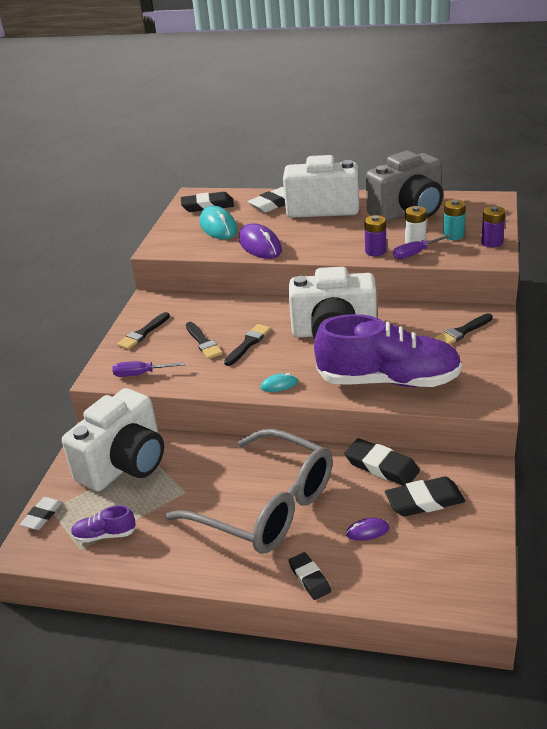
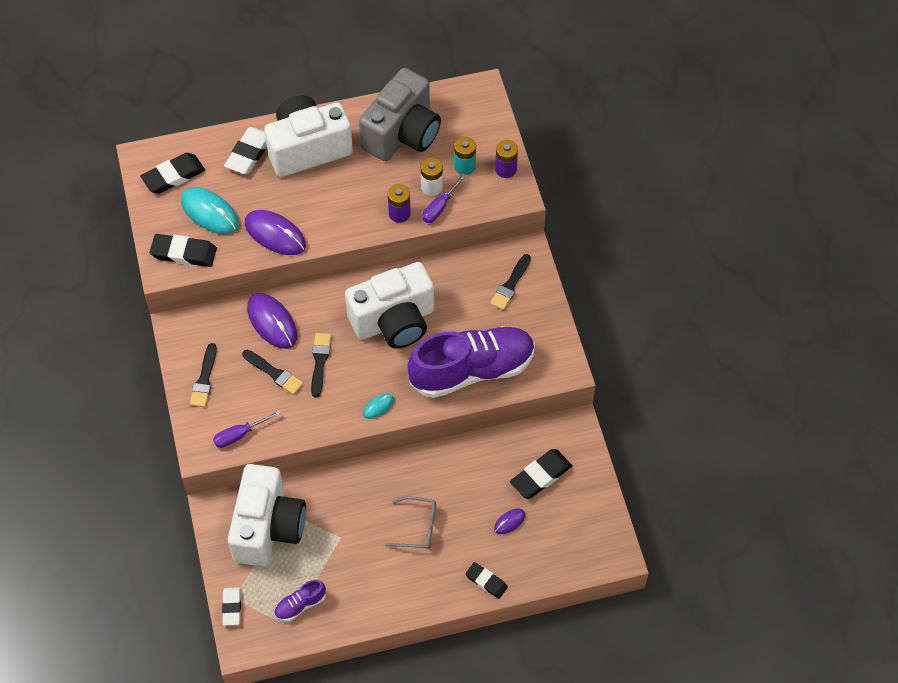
camera: 30 degrees left, 25 degrees up
grey glasses [165,429,333,554] -> grey glasses [386,496,436,549], size x0.43
black eraser [345,438,420,486] -> black eraser moved to [150,234,217,267]
none -> purple mouse [247,293,297,349]

